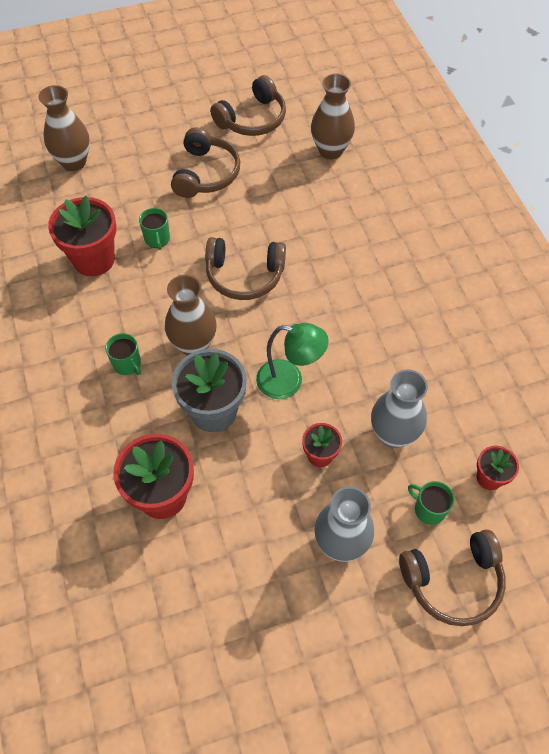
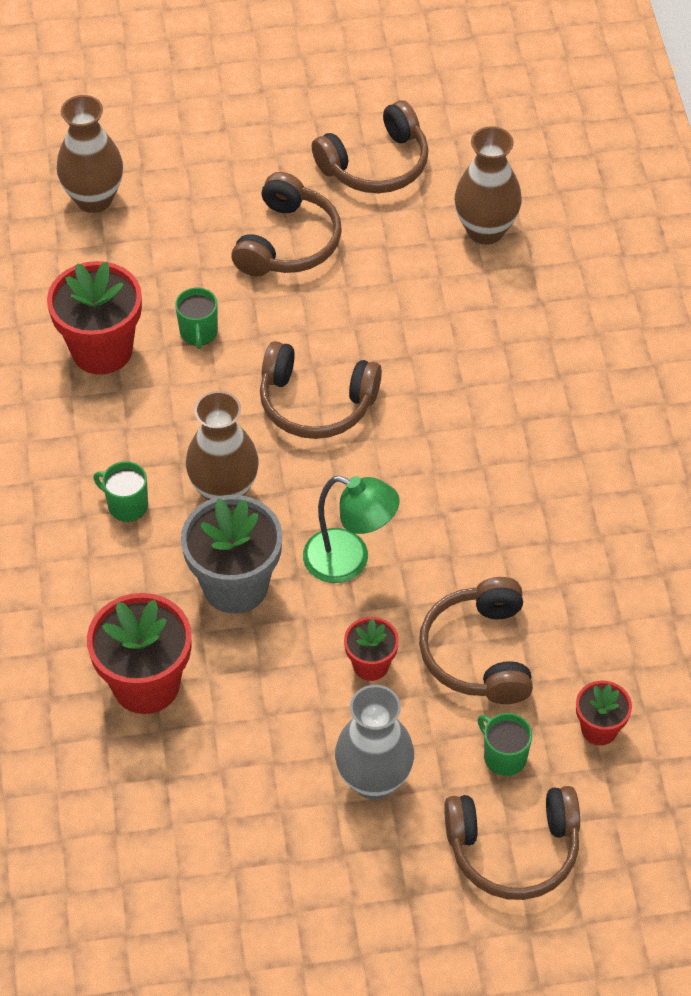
camera: 10 degrees right, 5 degrees down
green mug [105,333,141,375] -> green mug turned 150 degrees clockwise [94,461,148,522]
grey vase [371,369,428,448] -> brown headphones [419,577,533,704]

